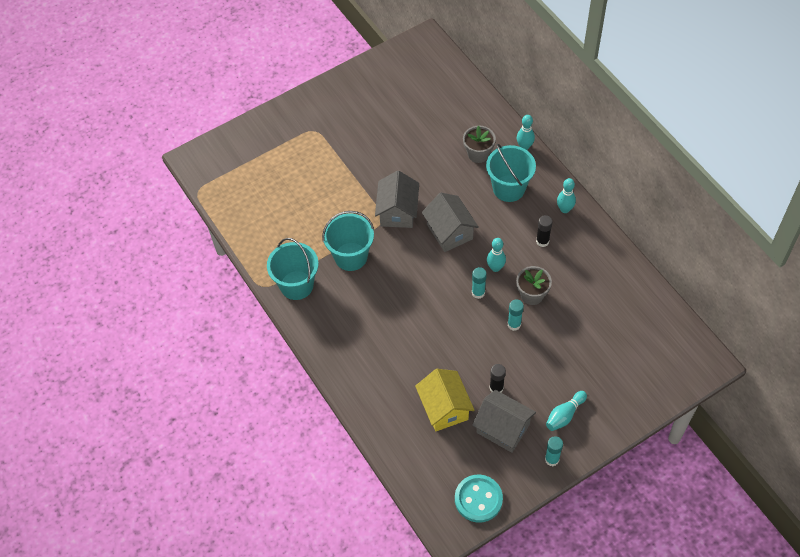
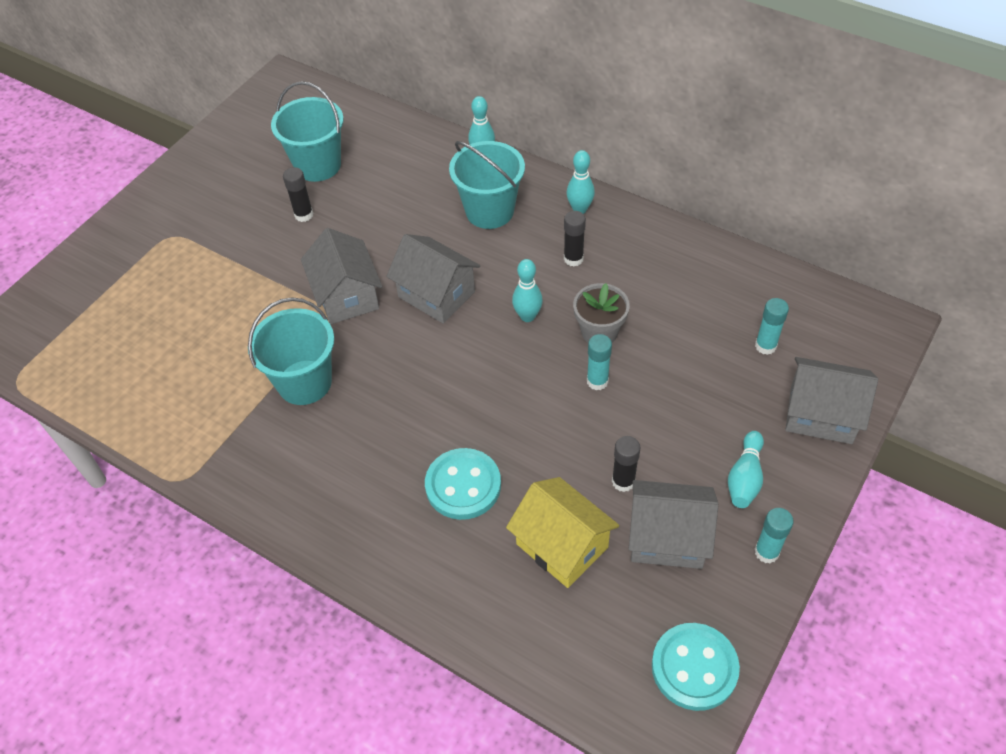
camera: 25 degrees left, 5 degrees down
turquoise bucket [267,238,319,300] -> turquoise bucket moved to [271,81,344,182]
grey flower pot [463,126,496,163] -> none
turquoise glue stick [472,267,487,299] -> turquoise glue stick moved to [755,298,789,355]
none -> black glue stick [283,167,314,222]
none -> turquoise button [425,448,501,520]
none -> grey house [785,357,878,444]

